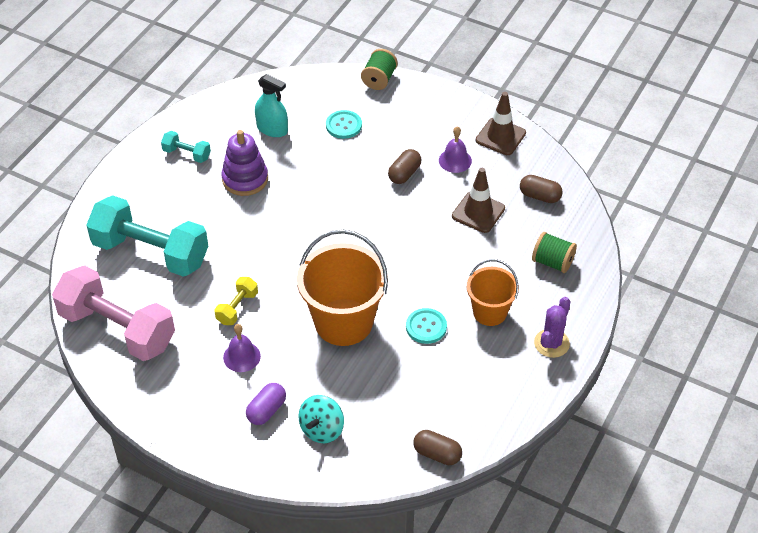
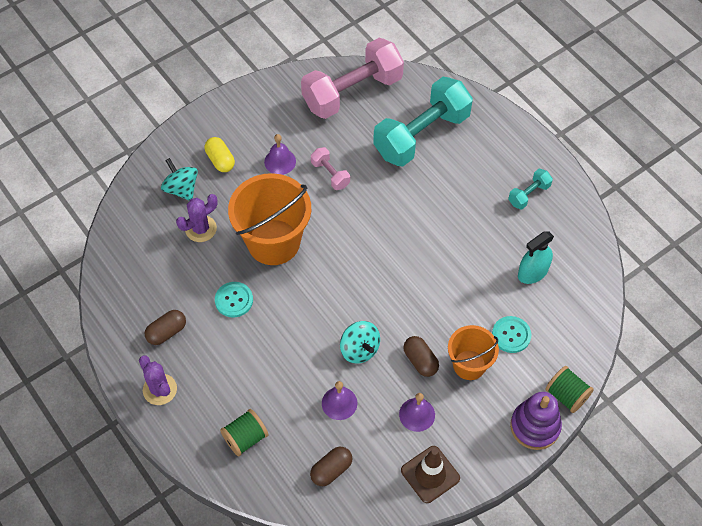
camera: 115 degrees right, 10 degrees up
yellow dumbbell [214,277,258,325] -> pink dumbbell [311,147,350,190]
purple stacking toy [221,130,268,196] -> purple stacking toy moved to [510,392,562,450]
purple capsule [246,383,286,425] -> yellow capsule [205,137,235,172]
brown capsule [413,430,462,465] -> brown capsule moved to [144,310,186,345]
brown traffic cone [452,168,505,233] -> purple bell [322,381,357,420]
orange bucket [467,259,519,326] -> orange bucket moved to [448,325,499,380]
none -> purple cactus [176,194,218,242]
none -> turquoise spinning top [340,321,380,364]

